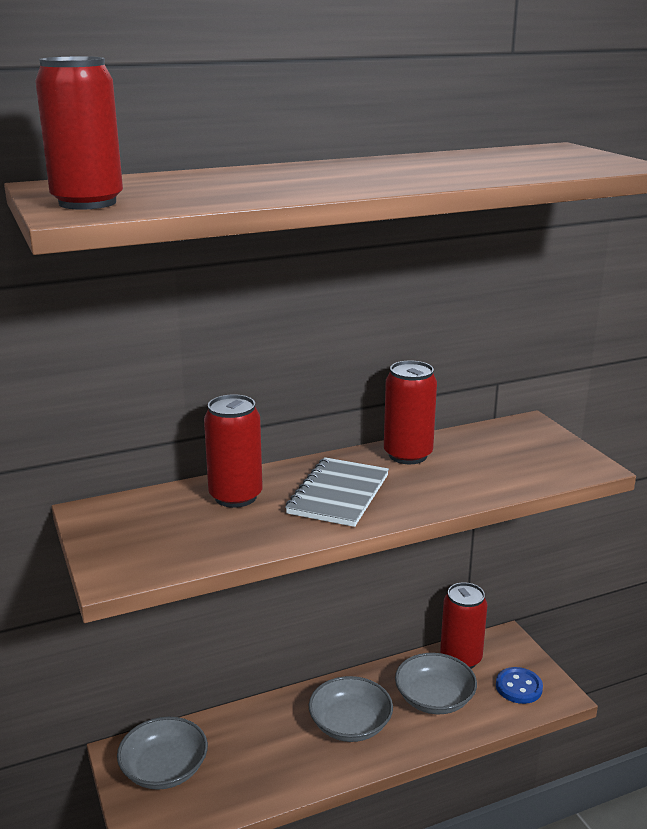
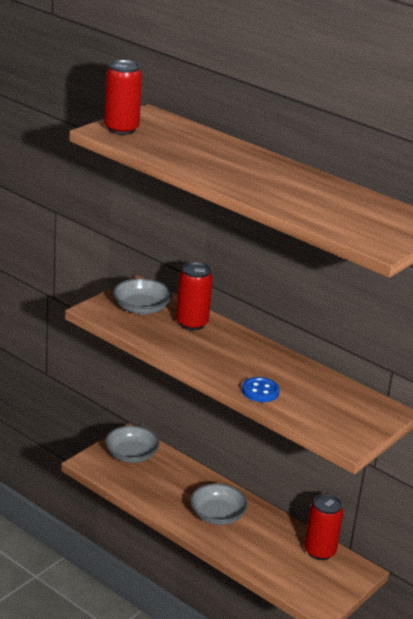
camera: 60 degrees right, 5 degrees up
grey notebook [285,457,389,527] -> none
red can [384,361,437,464] -> none
grey bowl [395,653,477,714] -> grey bowl moved to [113,278,172,315]
blue button [496,667,543,704] -> blue button moved to [242,377,280,402]

